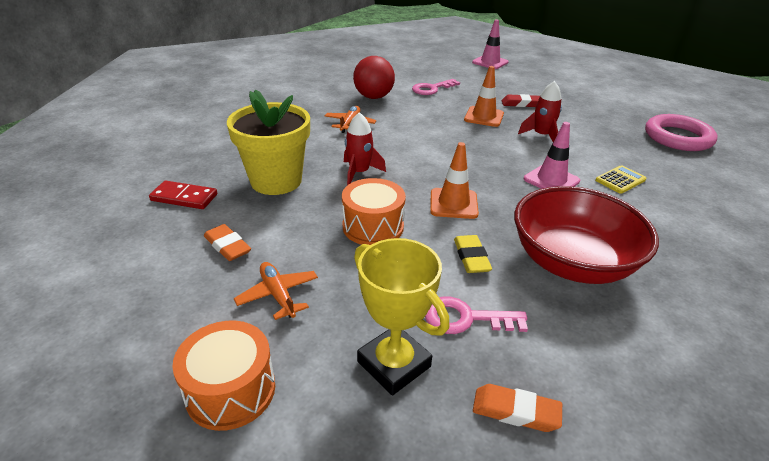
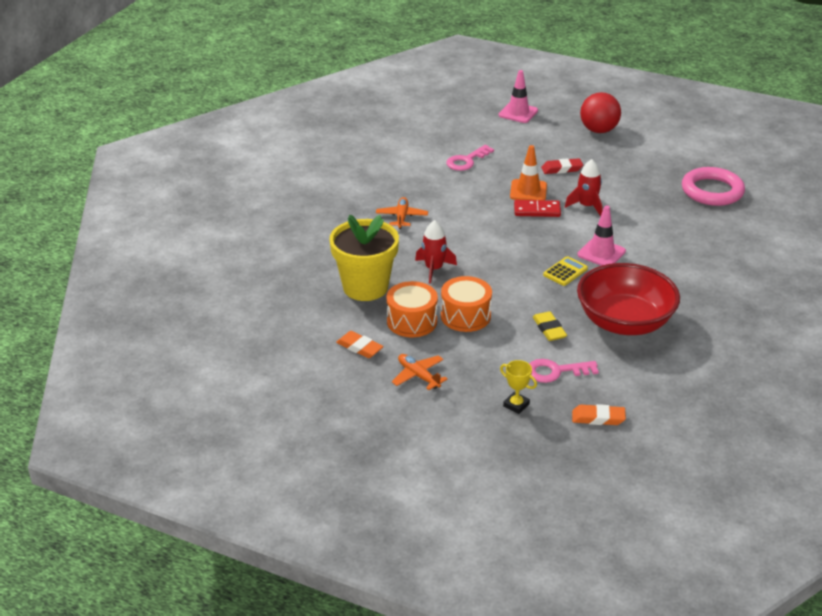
camera: 10 degrees left, 0 degrees up
red domino [149,181,217,209] -> red domino moved to [514,200,561,217]
orange drum [172,321,275,431] -> orange drum moved to [387,281,438,337]
red ball [353,56,395,99] -> red ball moved to [580,92,621,133]
yellow trophy [354,238,449,395] -> yellow trophy [500,360,537,414], size x0.54
orange traffic cone [430,142,479,219] -> none
yellow calculator [595,165,646,194] -> yellow calculator moved to [543,256,588,286]

